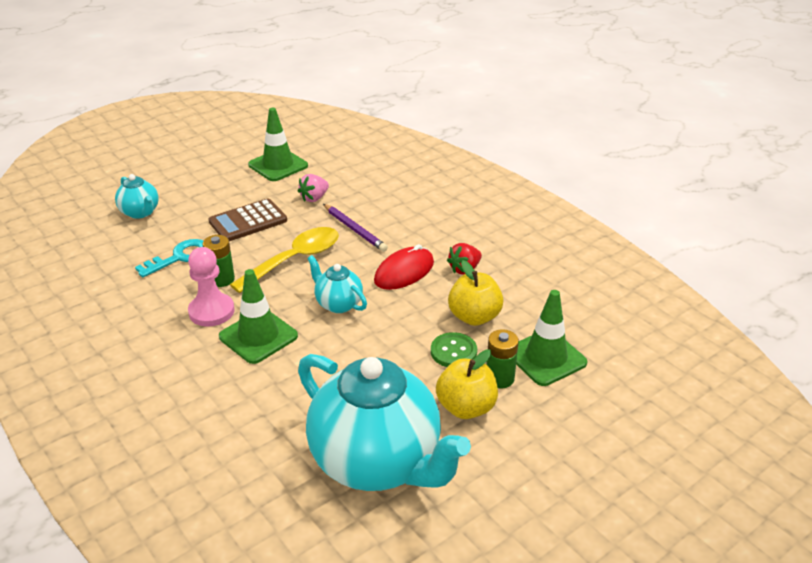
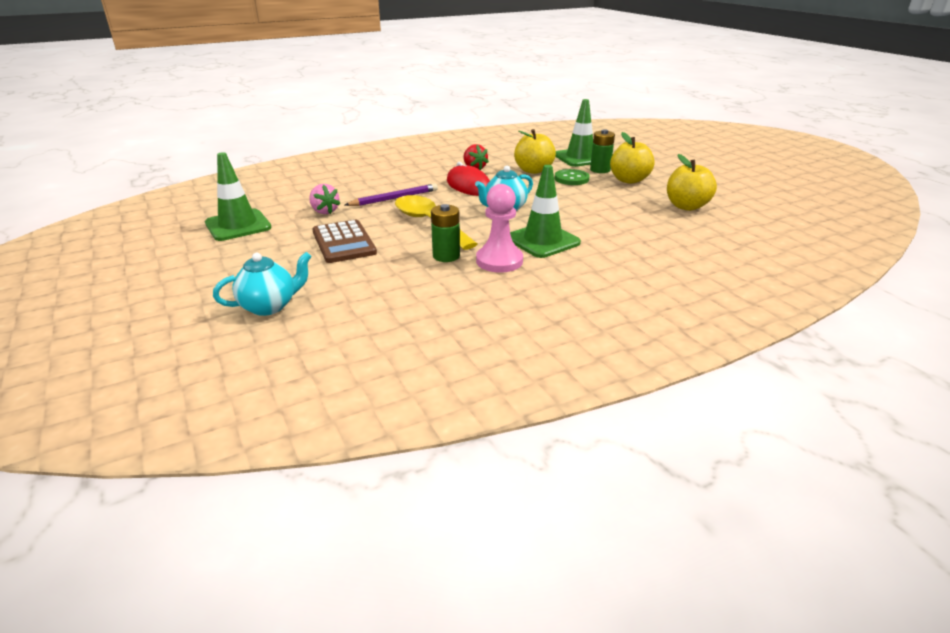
camera: 80 degrees left, 5 degrees down
turquoise key [135,239,203,277] -> none
turquoise teapot [298,354,471,491] -> yellow apple [667,154,717,211]

